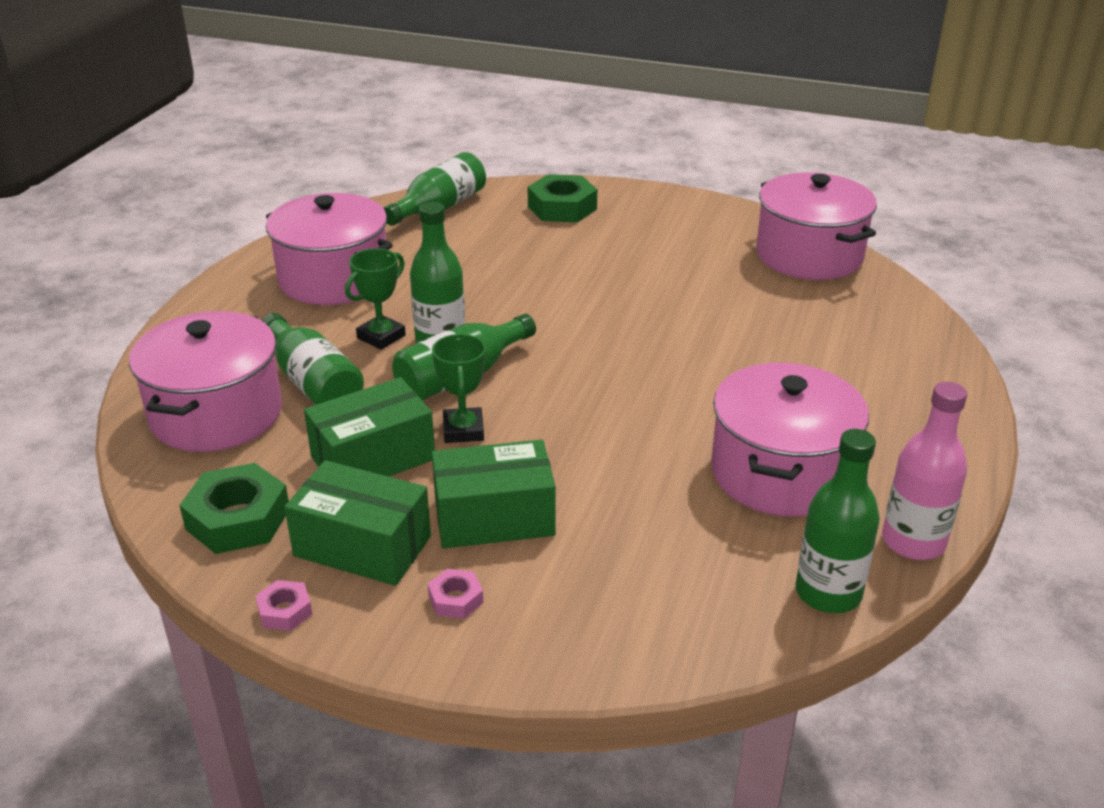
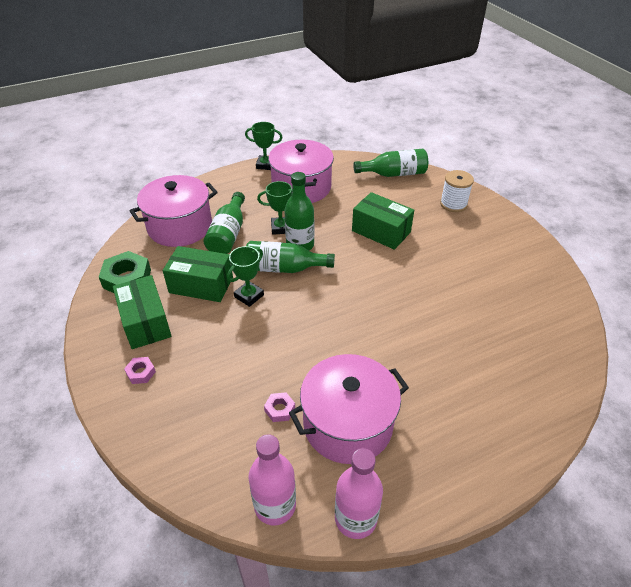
camera: 45 degrees right, 10 degrees up
pink nut [255,580,312,631] -> pink nut moved to [264,392,295,422]
green box [432,440,556,549] -> green box moved to [352,192,414,250]
green nut [528,174,597,222] -> white spool [440,170,474,212]
pink pot [756,172,877,280] -> none
green bottle [796,429,880,614] -> pink bottle [248,434,296,525]
none -> green trophy [245,122,283,170]

